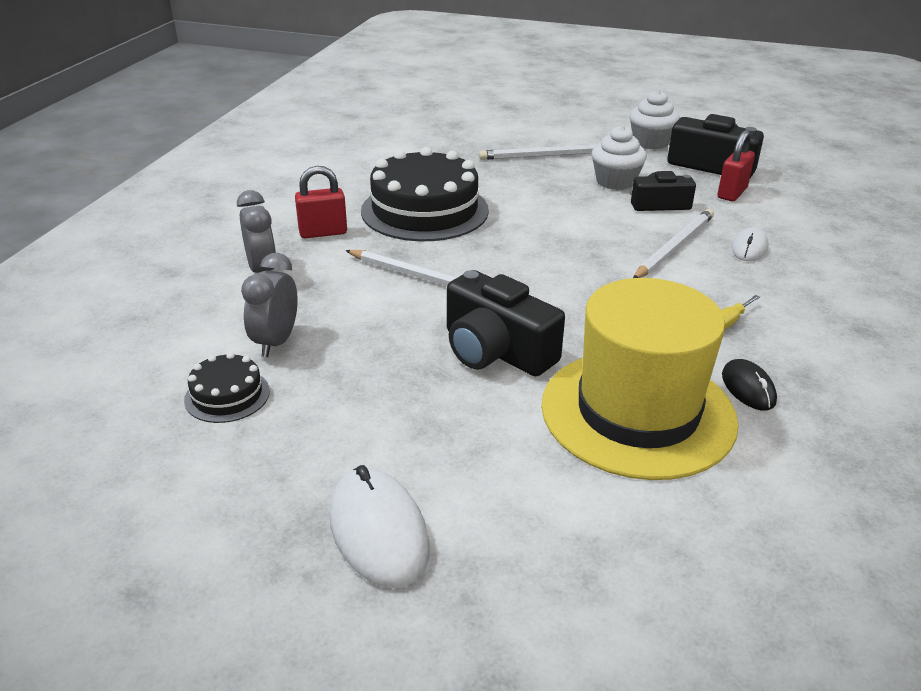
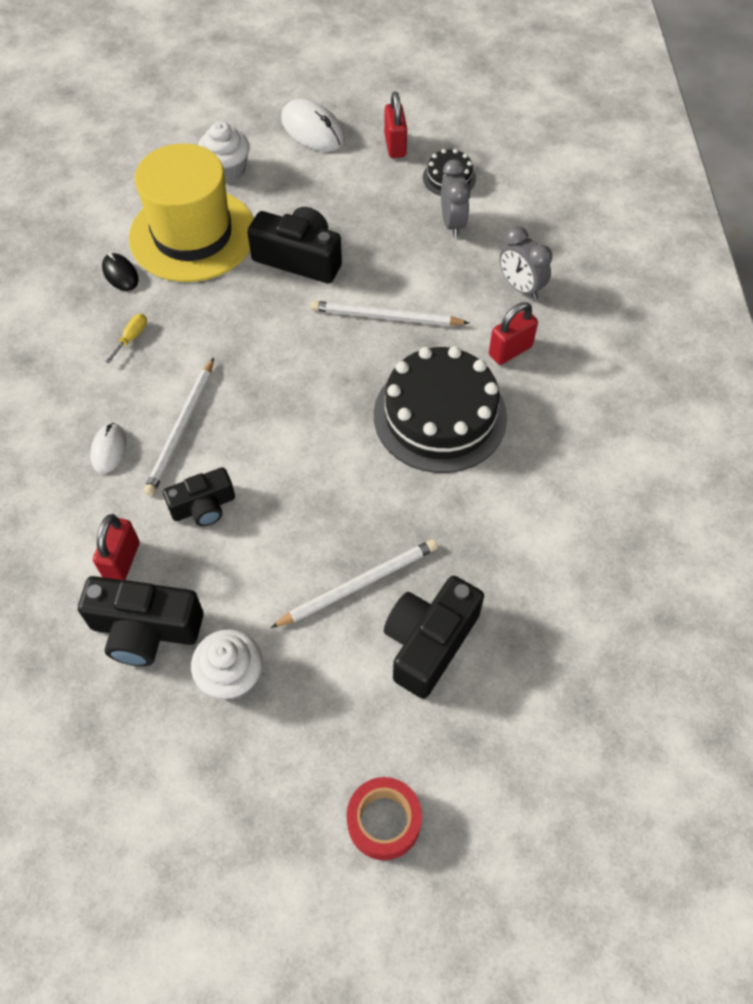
camera: 160 degrees right, 25 degrees up
white cupcake [592,125,647,190] -> white cupcake moved to [198,122,250,183]
none -> red tape [347,777,422,860]
none -> red padlock [384,92,407,158]
none -> black camera [384,576,484,699]

